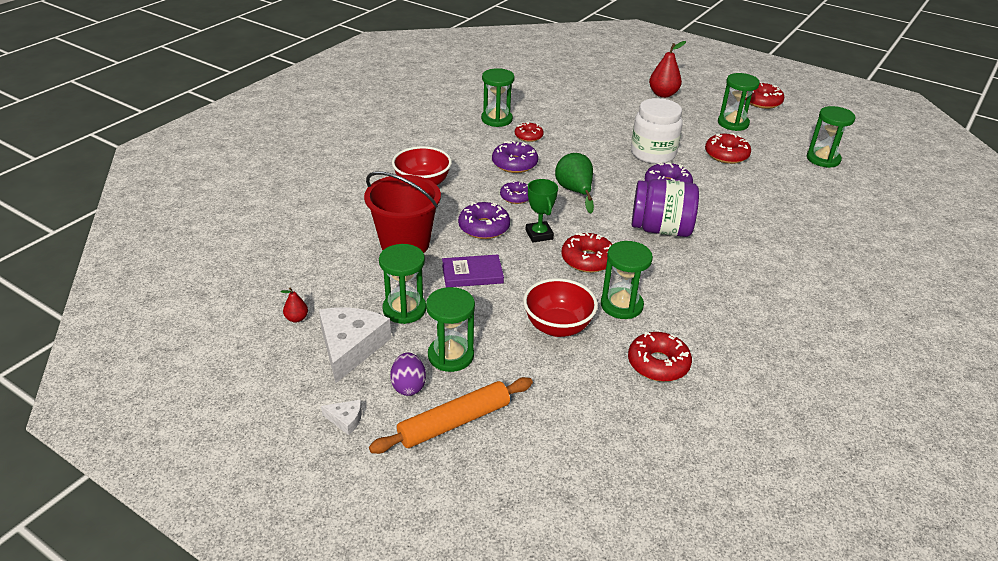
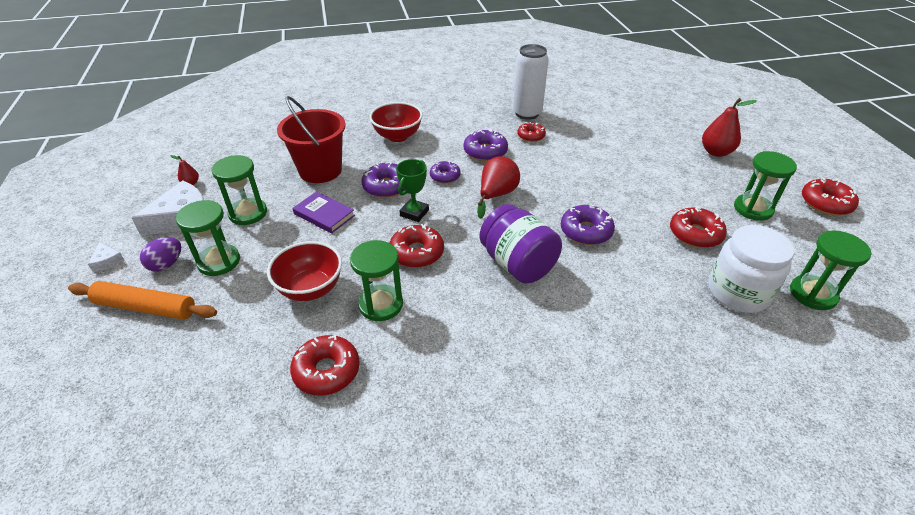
camera: 45 degrees right, 5 degrees up
green hourglass [481,68,515,127] -> white can [513,44,549,120]
green pear [555,153,594,214] -> red pear [477,156,520,219]
white jar [631,98,683,164] -> white jar moved to [708,225,794,313]

